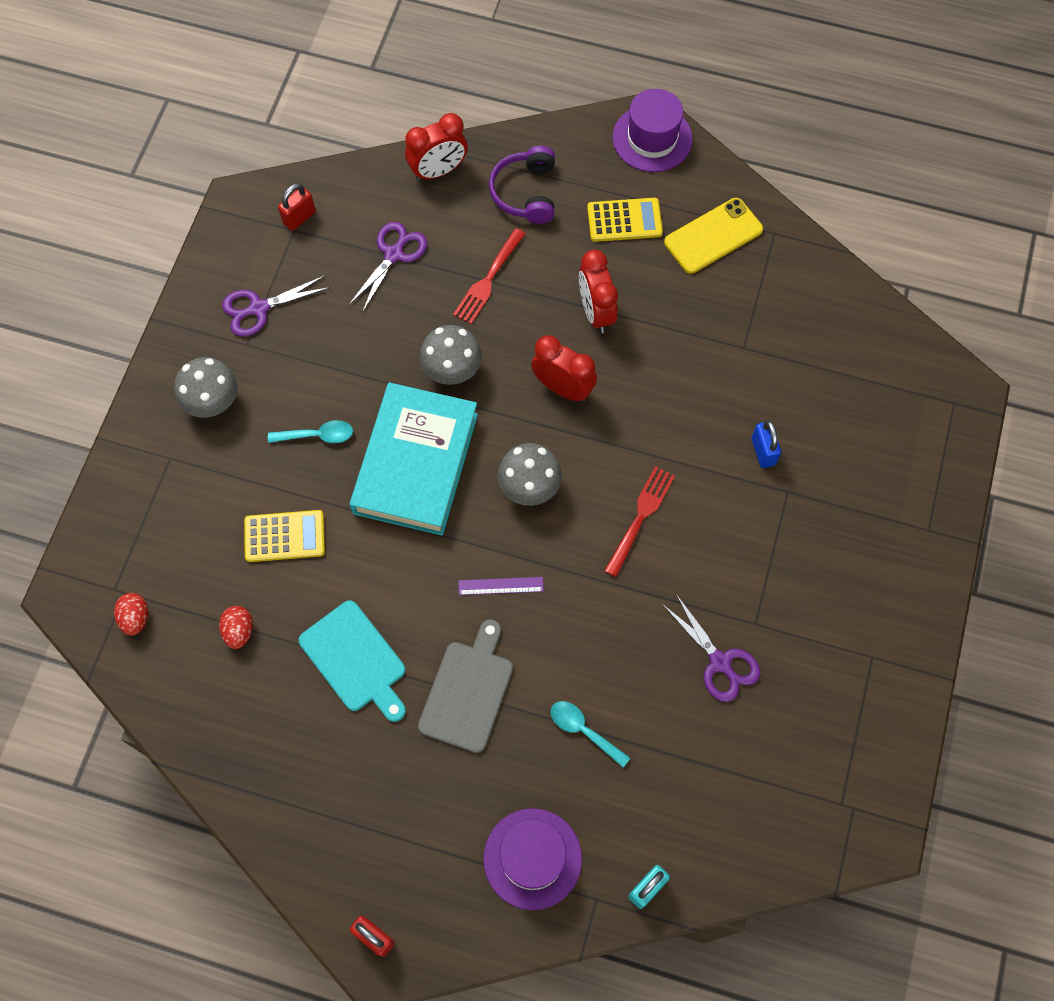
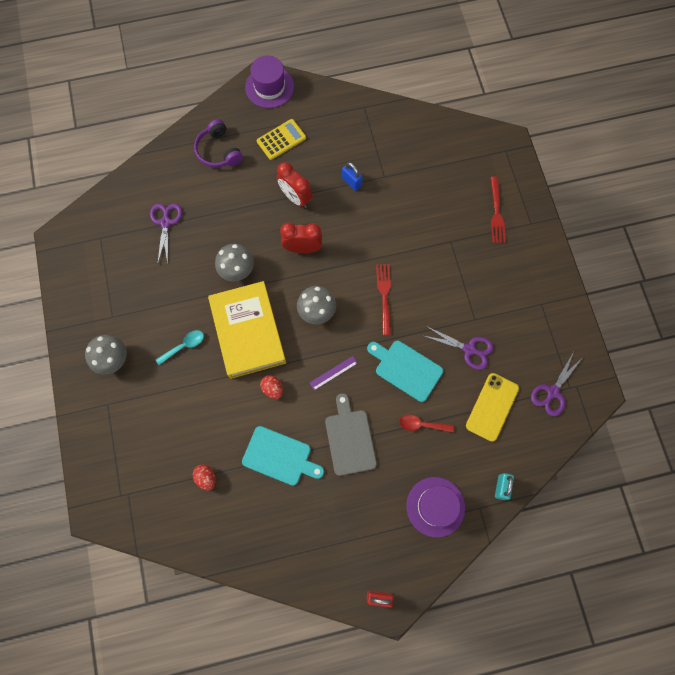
camera: 30 degrees left, 5 degrees up
red egg [114,593,148,636] -> red egg moved to [260,375,283,399]
purple scissors [222,276,331,336] -> purple scissors moved to [531,352,583,416]
yellow calculator [244,510,325,562] -> none
red padlock [278,183,316,231] -> none
turquoise book [350,382,478,536] -> yellow book [208,281,286,379]
red clock [405,113,468,181] -> none
red fork [453,228,526,324] -> red fork moved to [490,176,506,243]
turquoise spoon [551,701,630,768] -> red spoon [399,414,454,432]
yellow phone [664,198,763,274] -> yellow phone moved to [466,373,519,442]
blue padlock [752,420,781,468] -> blue padlock moved to [342,162,363,191]
none -> turquoise cutting board [367,341,443,402]

